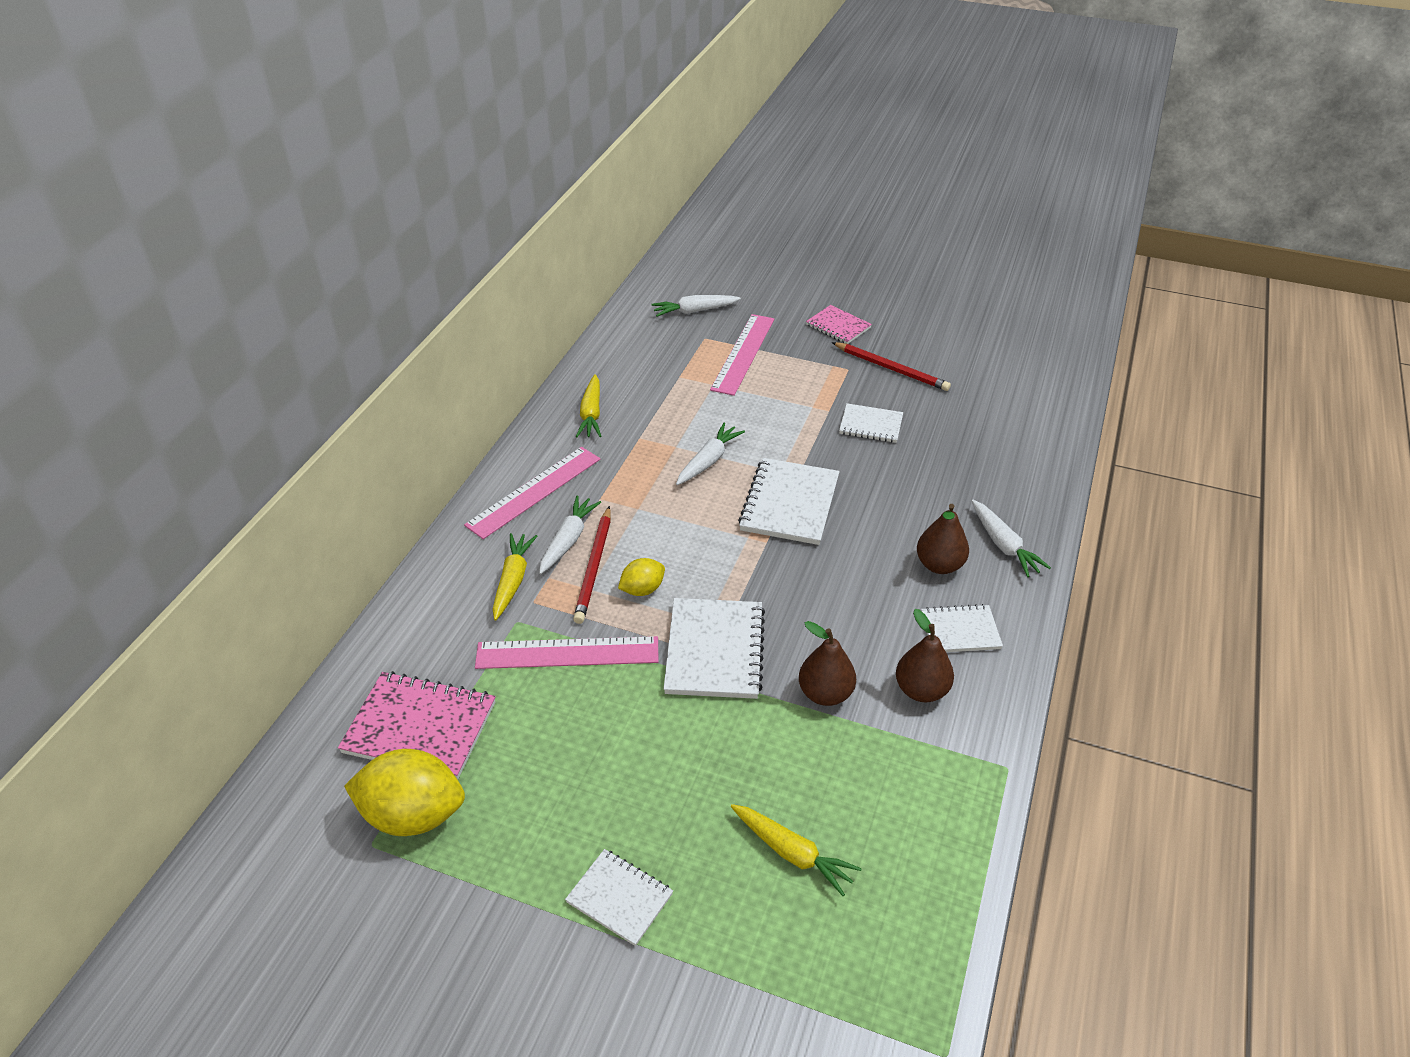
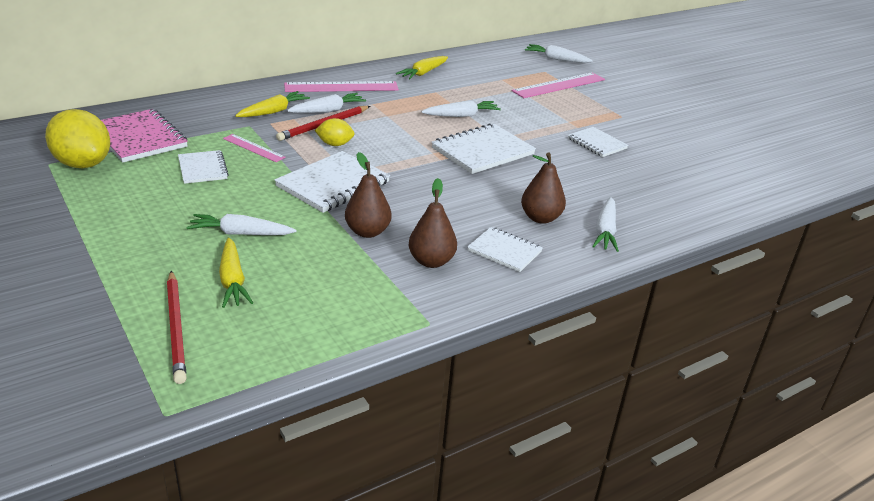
camera: 35 degrees right, 10 degrees down
pink ruler [475,636,659,669] -> pink ruler [223,134,286,162], size x0.56
white notebook [565,849,673,946] -> white notebook moved to [178,150,229,184]
pink notebook [806,305,872,344] -> none
red pencil [832,342,951,391] -> red pencil moved to [167,271,187,384]
none -> white carrot [186,214,297,235]

